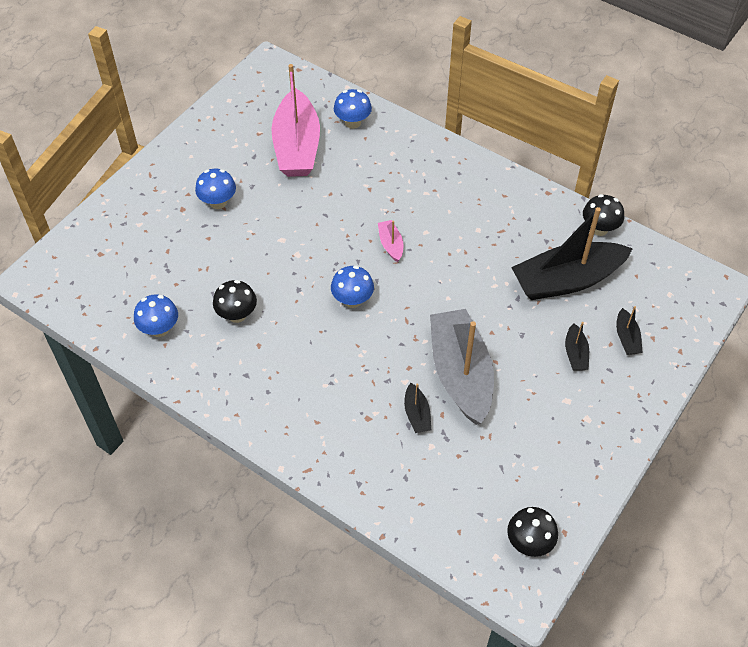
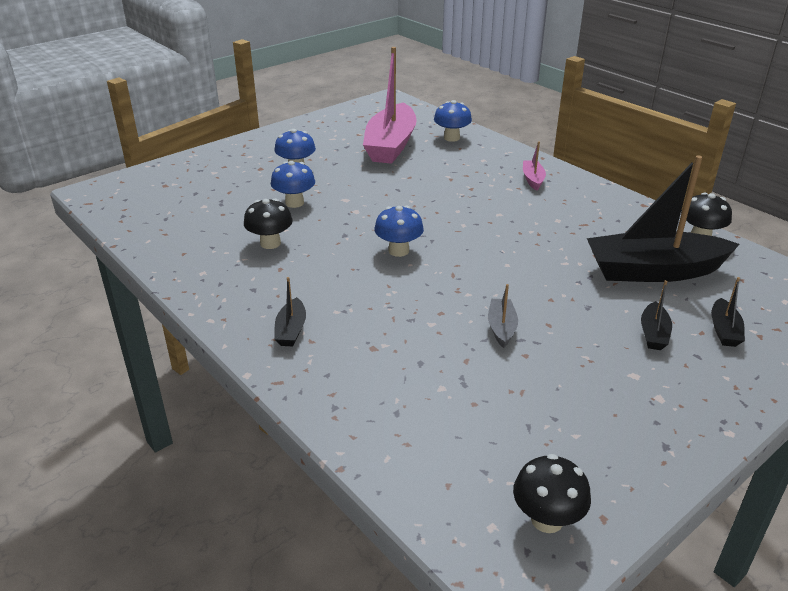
camera: 15 degrees right, 20 degrees down
blue mushroom [134,294,178,337] -> blue mushroom moved to [271,161,315,208]
pink boat [378,220,403,262] -> pink boat moved to [523,141,546,191]
black boat [404,383,431,433] -> black boat moved to [274,277,306,346]
grey boat [430,309,494,425] -> grey boat [488,284,518,348], size x0.42

